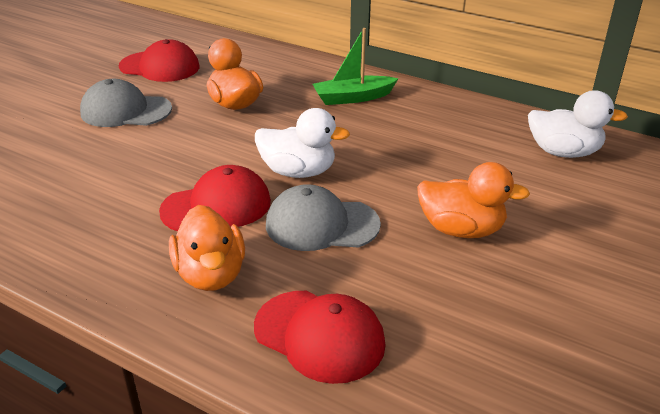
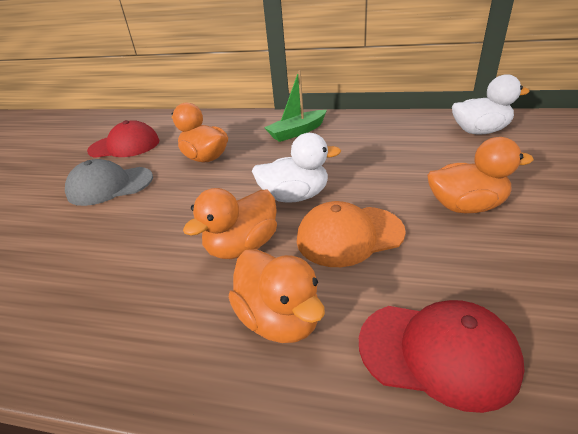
camera: 15 degrees left, 0 degrees up
red cap [159,165,271,232] -> orange duck [183,188,277,259]
grey cap [266,184,381,251] -> orange cap [297,201,406,267]

